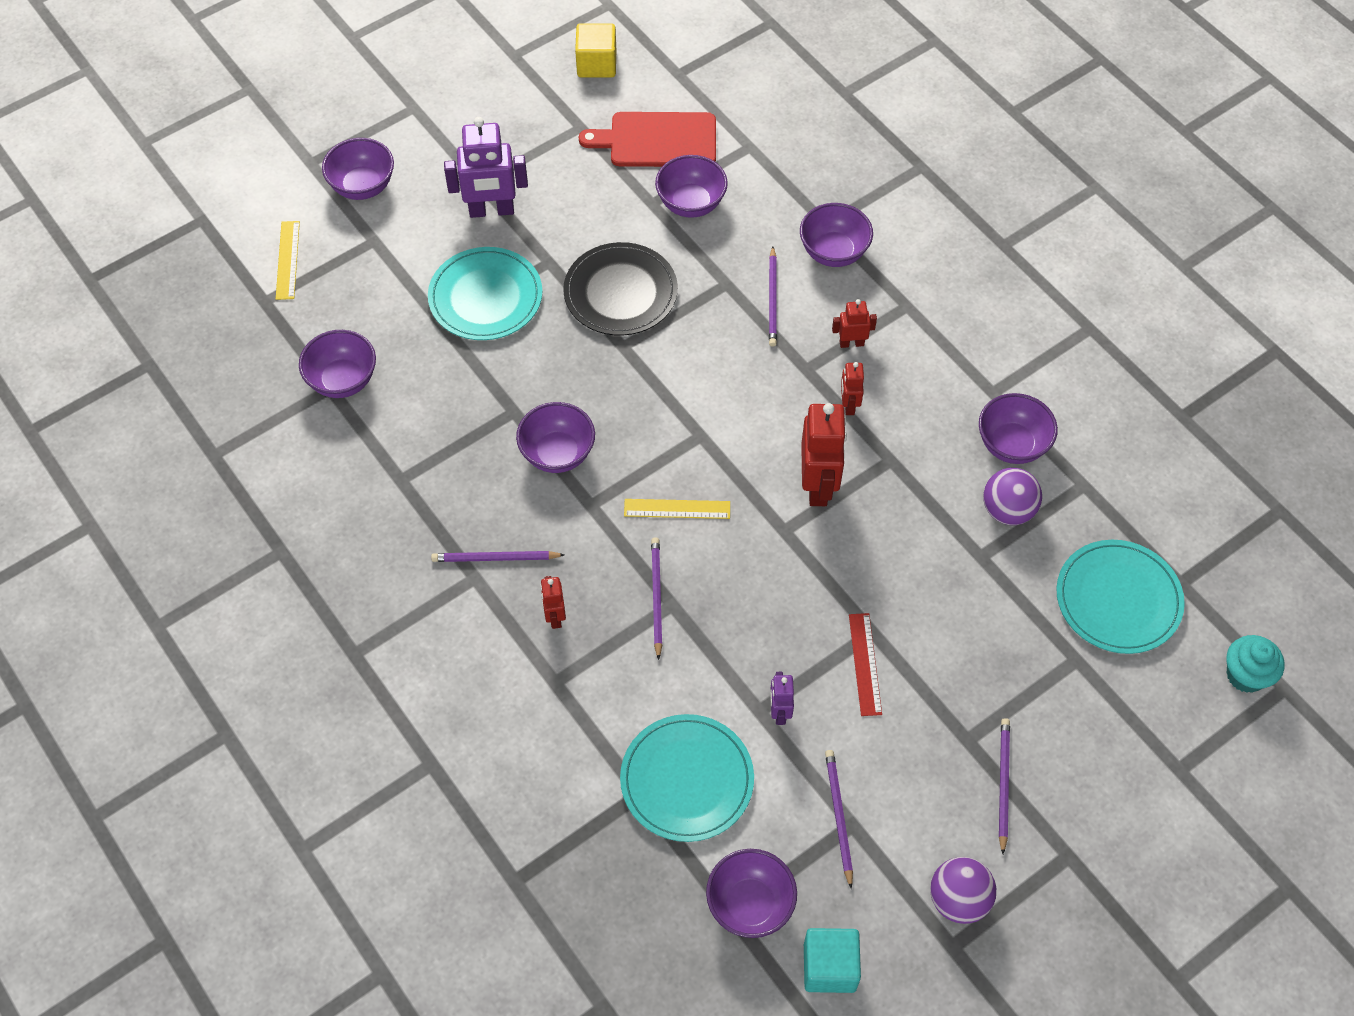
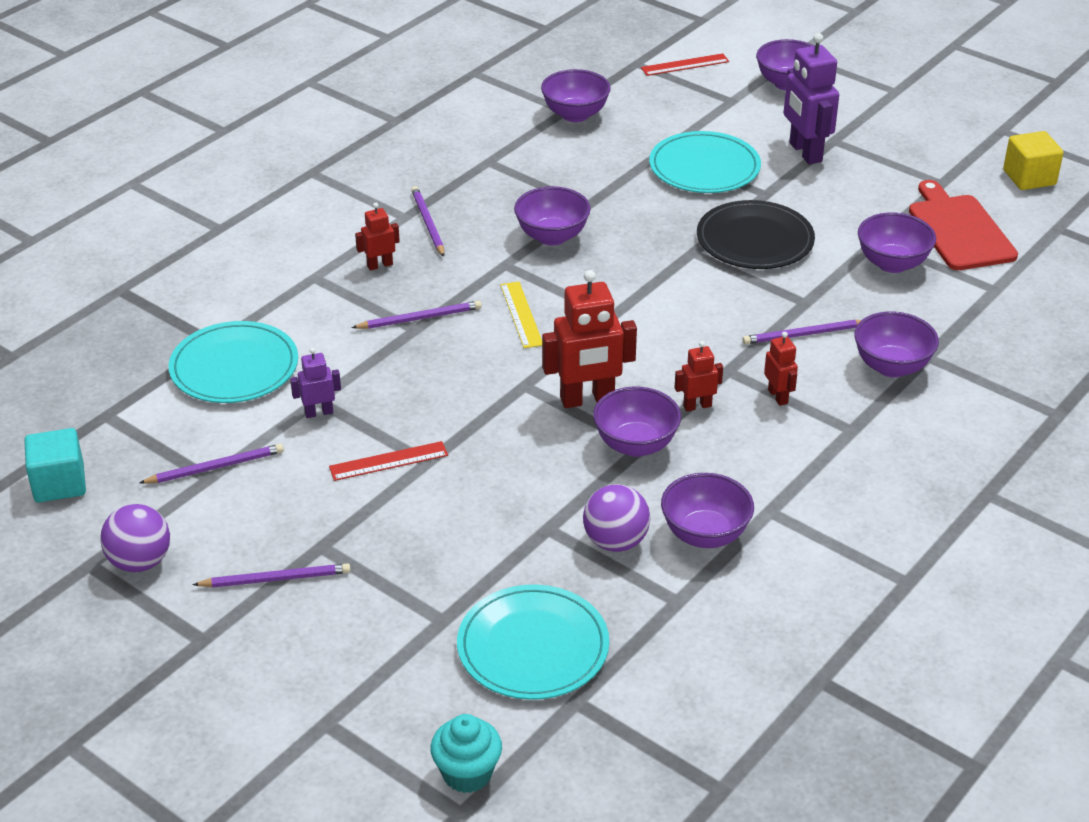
camera: 75 degrees right, 20 degrees down
yellow ruler [276,221,300,300] -> red ruler [641,53,729,76]
purple bowl [706,849,797,938] -> purple bowl moved to [593,387,681,457]

